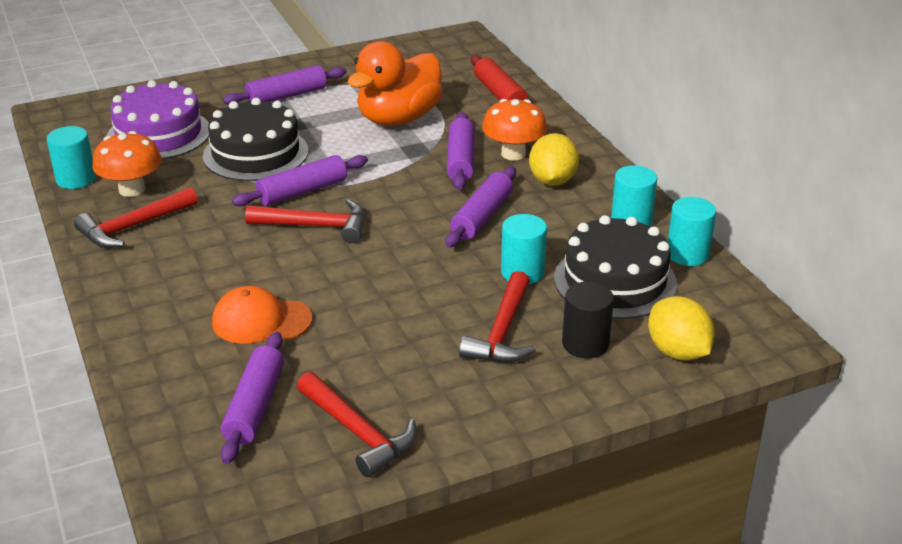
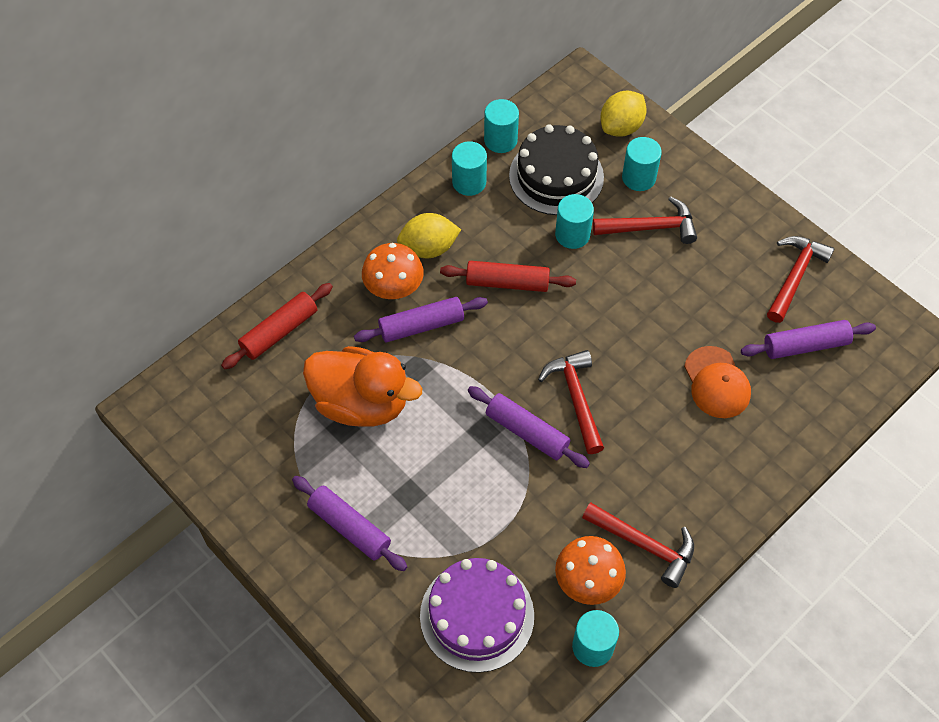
camera: 110 degrees left, 25 degrees up
black cake [203,98,308,181] -> none
purple rolling pin [445,167,516,247] -> red rolling pin [440,261,576,292]
black cylinder [562,282,614,358] -> turquoise cylinder [622,137,662,191]

